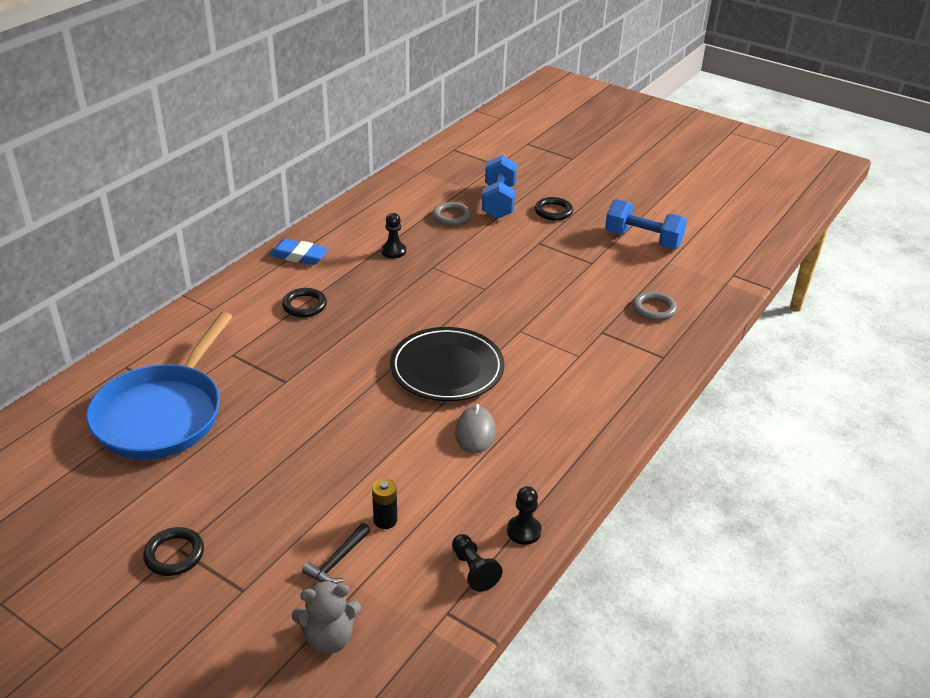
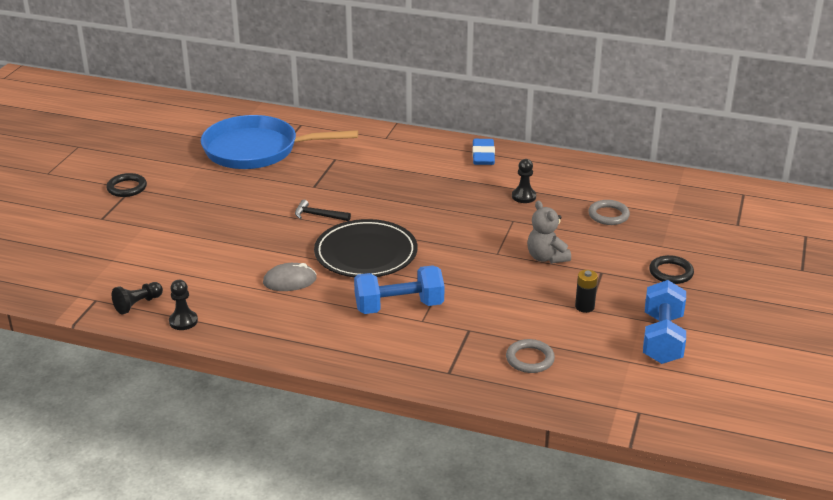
camera: 75 degrees right, 5 degrees down
black ring [282,288,327,317] -> none
grey teddy bear [292,580,361,654] -> grey teddy bear moved to [527,200,571,264]
black hammer [302,523,371,584] -> black hammer moved to [295,200,351,221]
black battery [372,478,397,529] -> black battery moved to [575,270,598,313]
blue dumbbell [482,155,517,219] -> blue dumbbell moved to [354,265,444,314]

